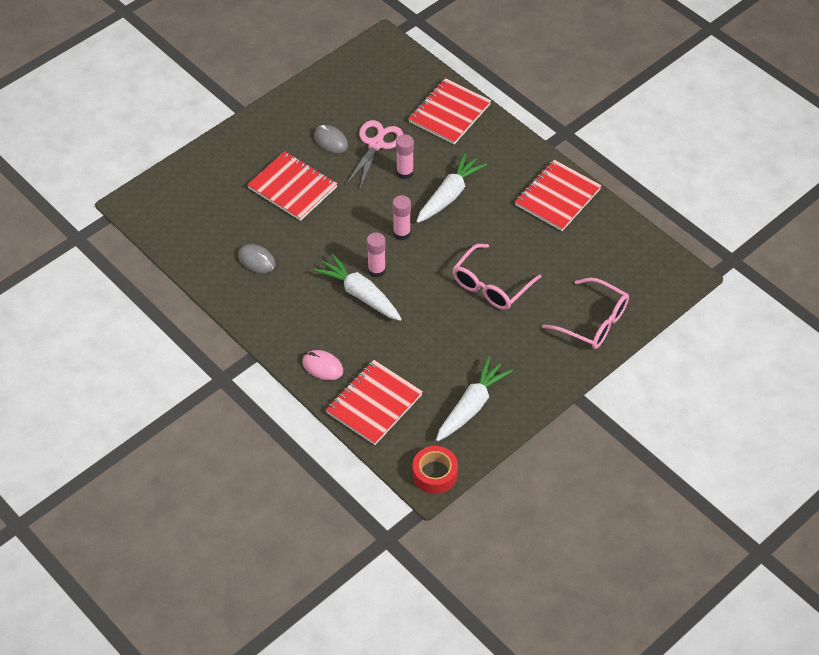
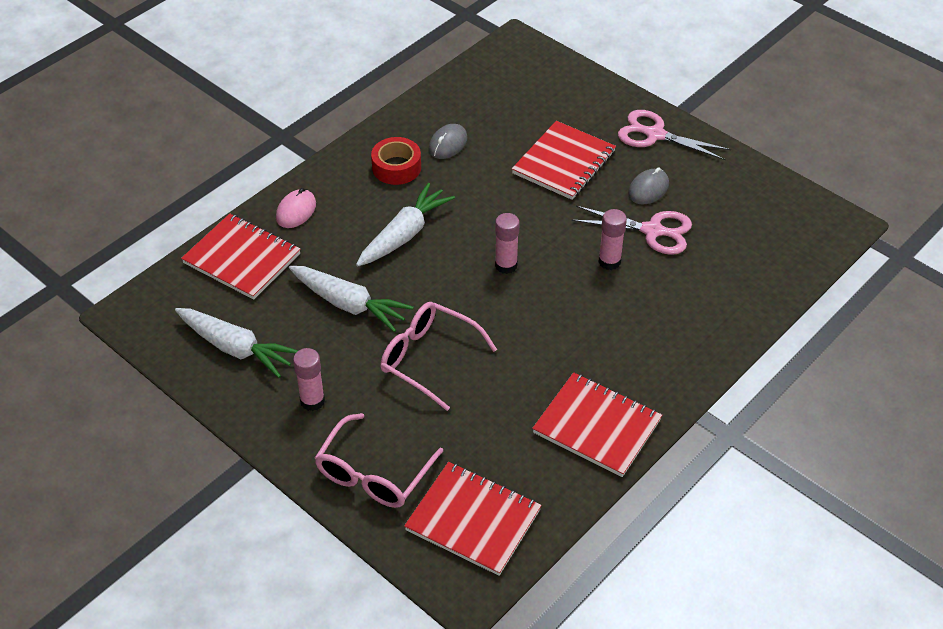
camera: 85 degrees right, 5 degrees down
pink glue stick [367,232,386,278] -> pink glue stick moved to [293,348,325,411]
red notebook [408,78,491,144] -> red notebook moved to [404,462,542,576]
red tape [413,446,458,494] -> red tape moved to [371,137,421,185]
white carrot [416,153,487,223] -> white carrot moved to [289,266,414,332]
none -> pink scissors [618,110,731,160]

